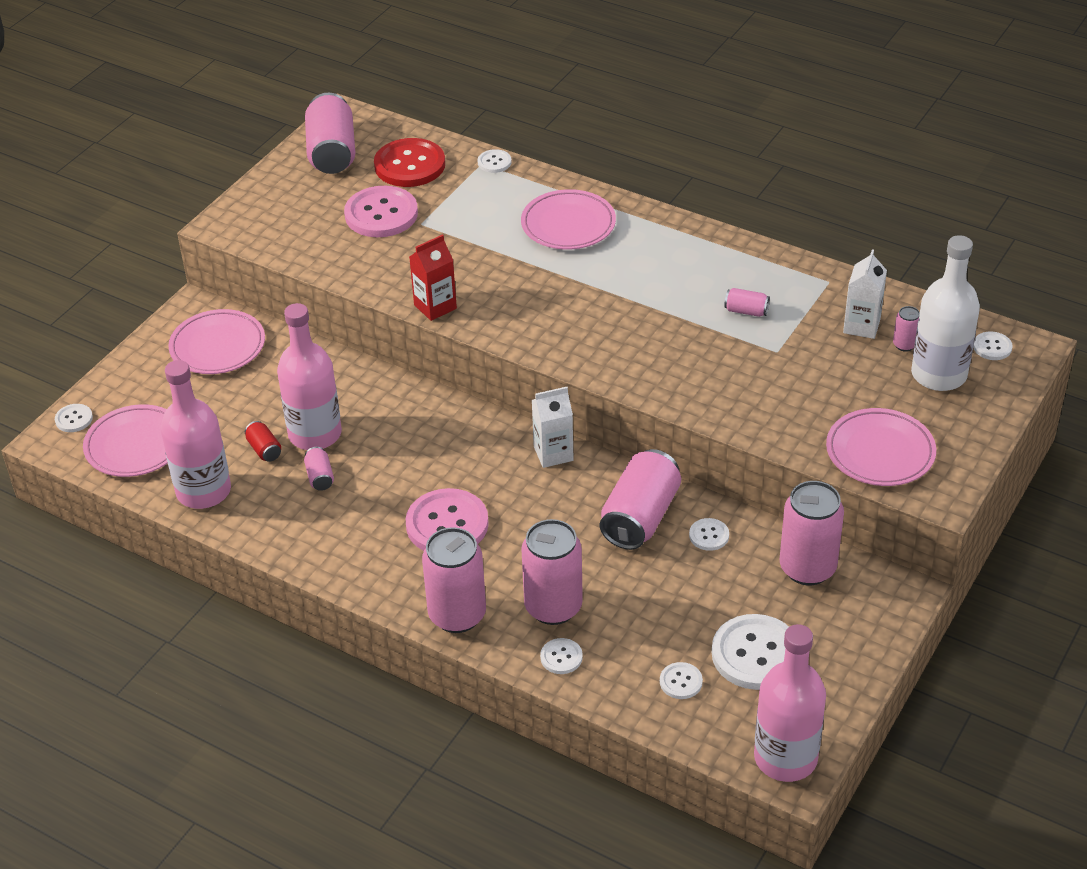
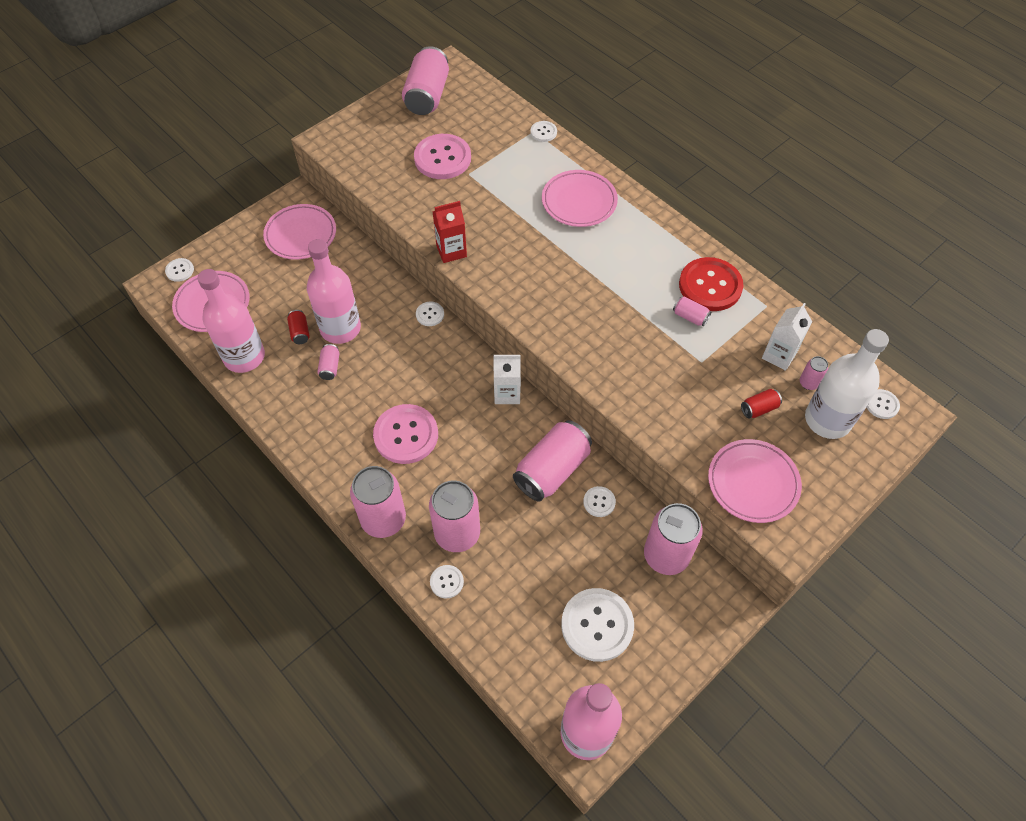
camera: 15 degrees right, 15 degrees up
red button [374,138,445,187] -> red button moved to [679,257,743,311]
white button [660,662,703,699] -> white button moved to [416,302,444,326]
none -> red can [741,389,782,418]

